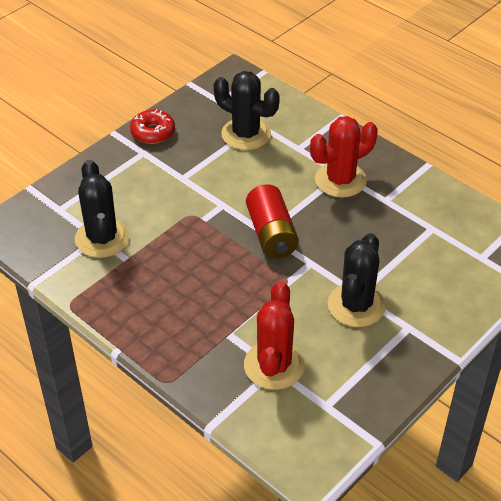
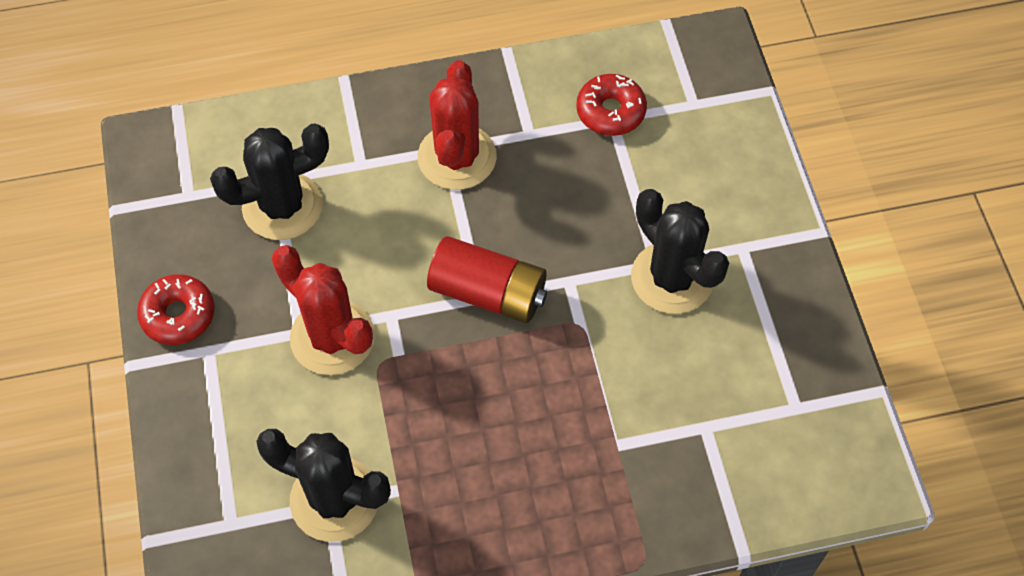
camera: 55 degrees left, 15 degrees up
red cactus [244,281,305,390] -> red cactus moved to [272,245,375,375]
none -> red donut [576,74,647,136]

